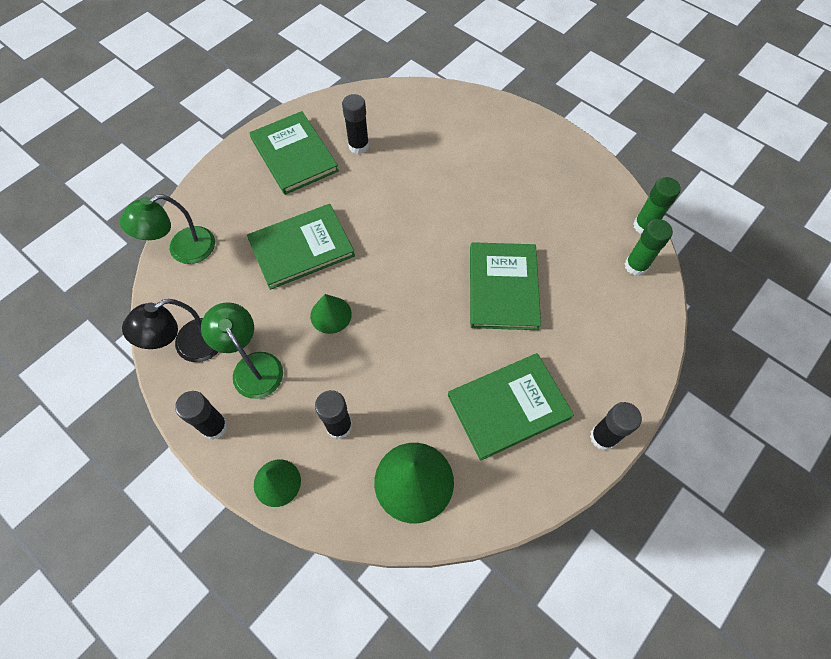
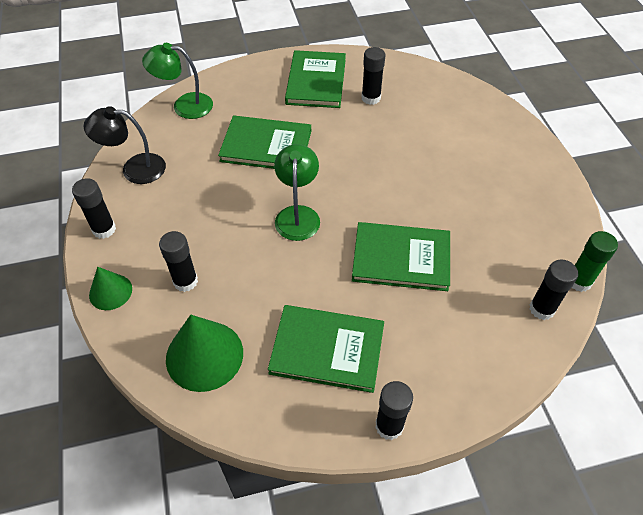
camera: 35 degrees right, 10 degrees down
green lamp [201,302,283,399] -> green lamp moved to [274,144,320,241]
green cone [310,294,352,334] -> none
green book [470,242,541,330] -> green book turned 60 degrees clockwise [352,222,450,291]
green glue stick [625,219,673,276] -> black glue stick [530,259,578,320]

